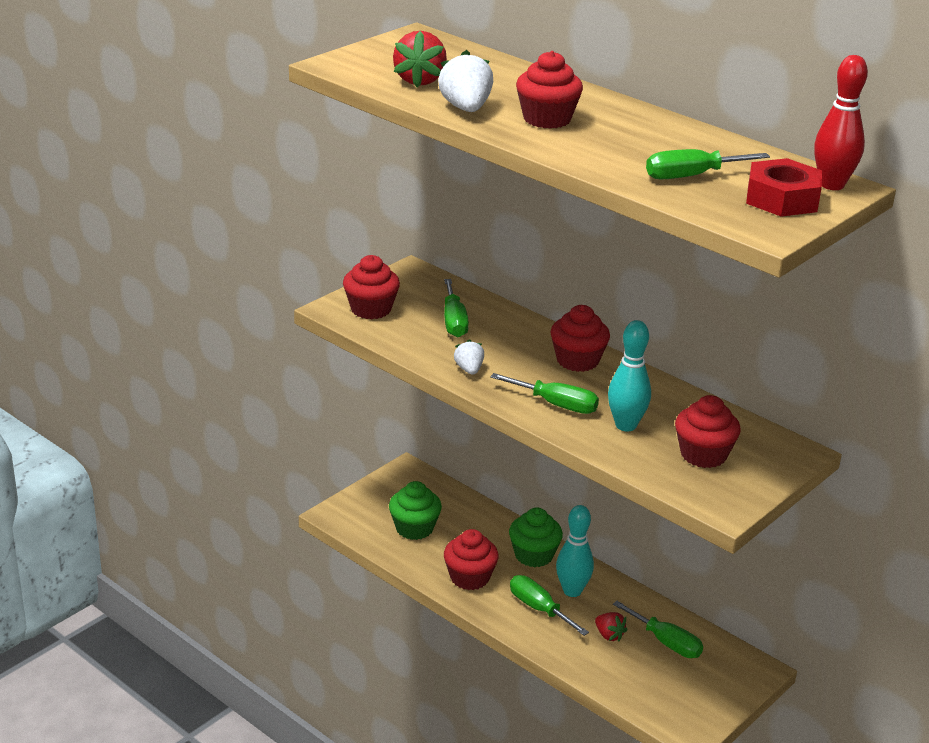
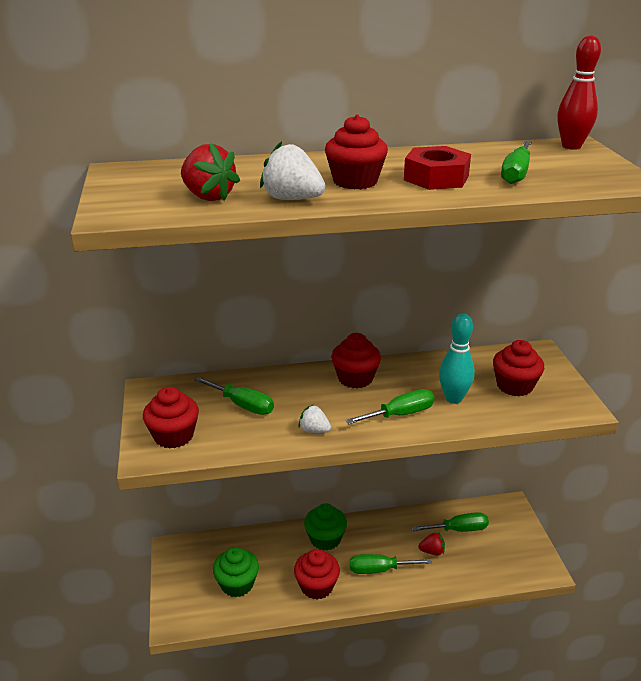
camera: 50 degrees left, 0 degrees up
turquoise bowling pin [556,505,594,597] -> none
red nut [746,158,822,217] -> red nut moved to [404,146,471,190]

